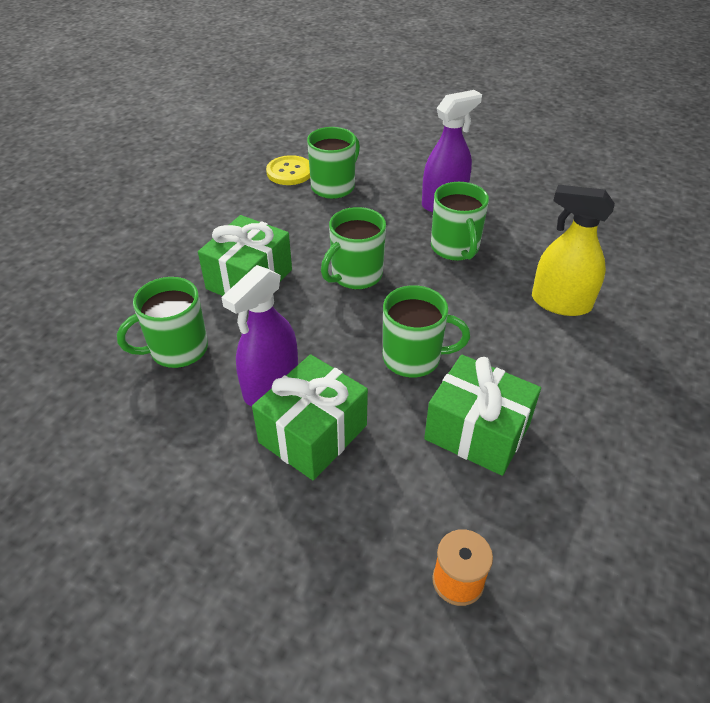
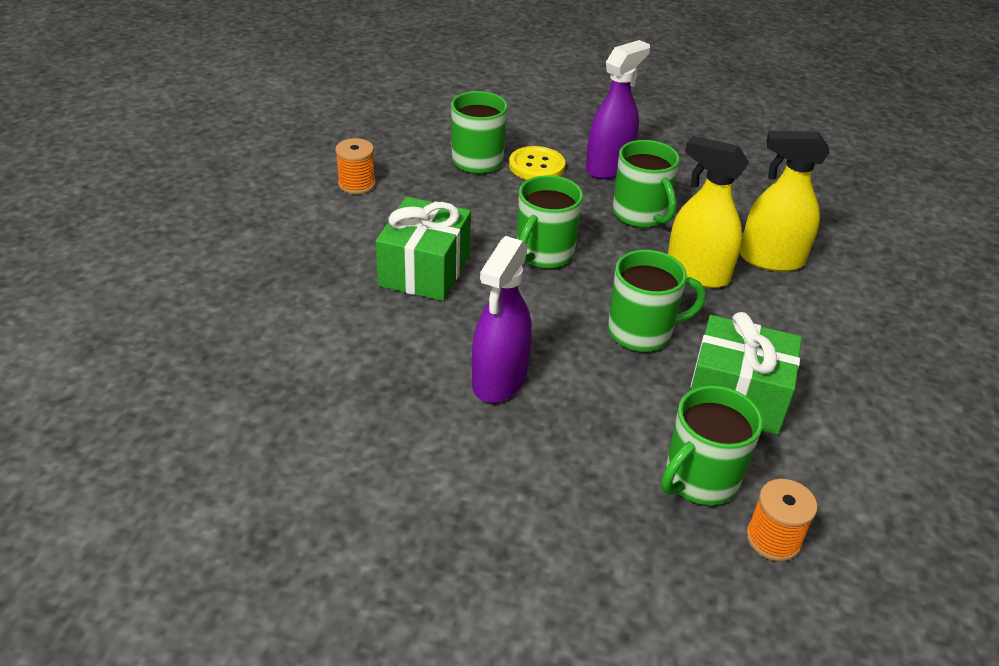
camera: 15 degrees left, 5 degrees down
green mug [117,277,208,368] -> green mug moved to [661,385,763,505]
green gift [252,354,368,480] -> none
yellow button [266,155,310,185] -> yellow button moved to [509,146,565,180]
none -> orange spool [335,138,376,194]
none -> yellow spray bottle [668,136,749,288]

